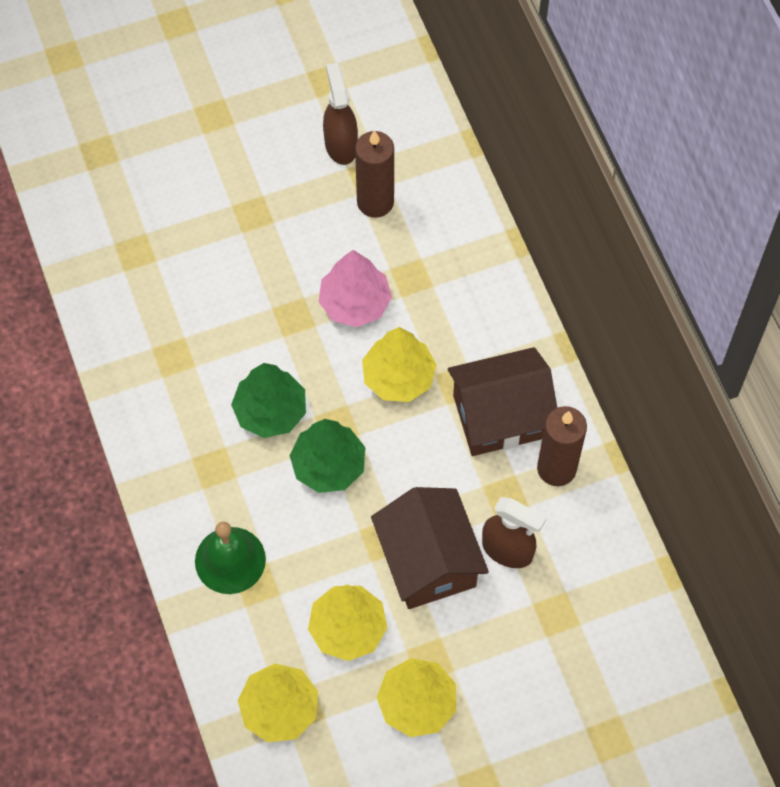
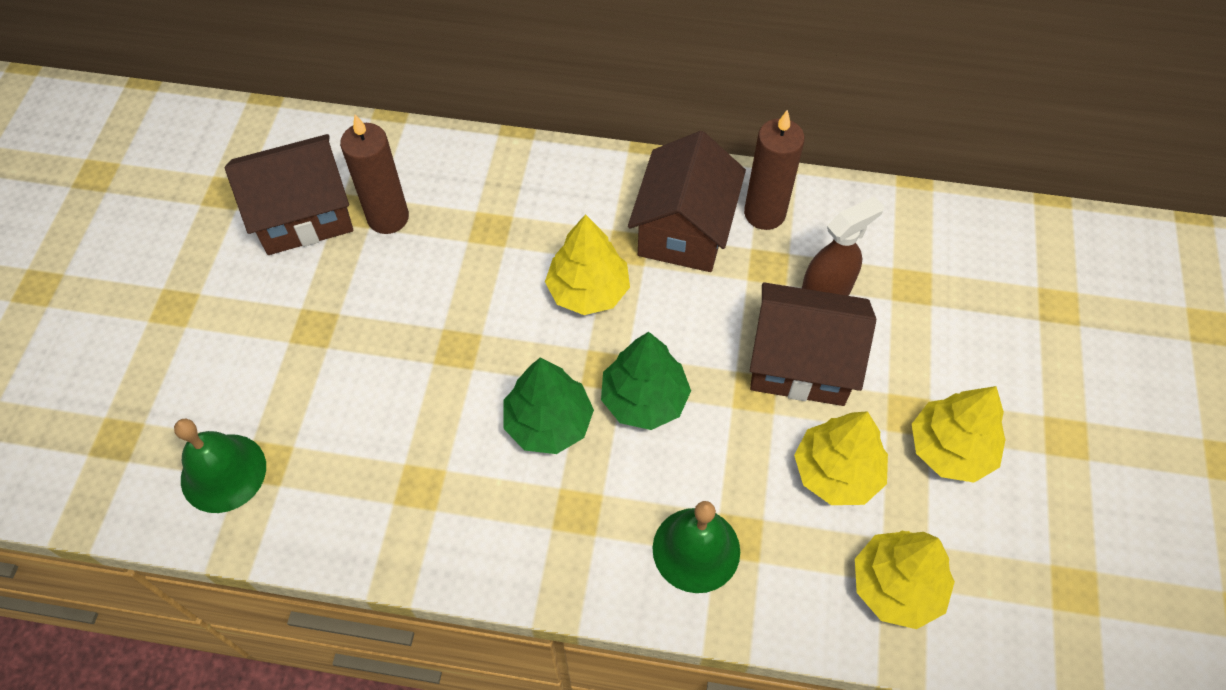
camera: 60 degrees left, 5 degrees down
pink tree [318,250,392,327] -> none
brown spray bottle [323,63,358,165] -> brown house [225,134,353,255]
none -> green bell [174,419,266,513]

